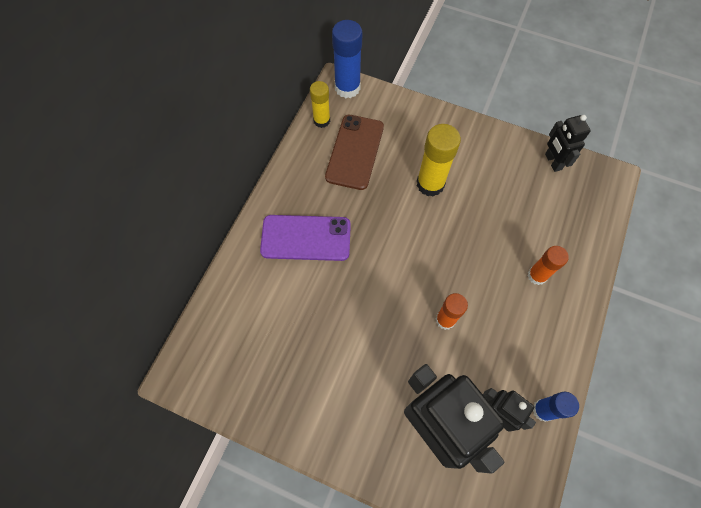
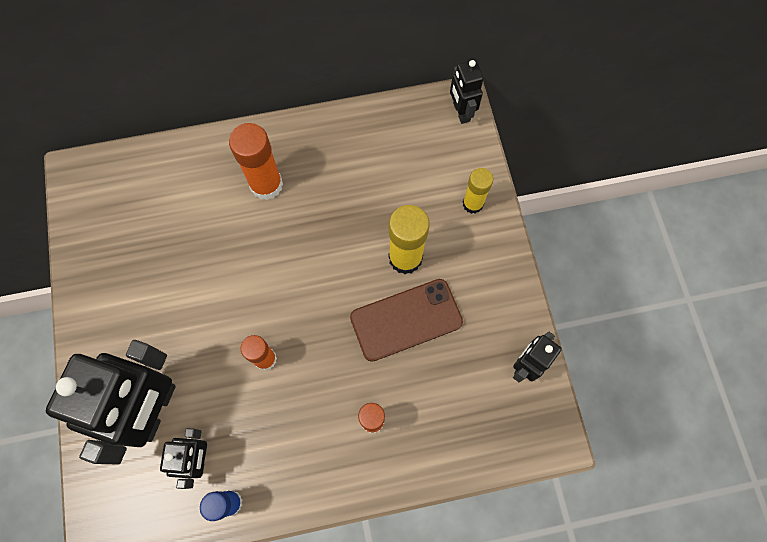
camera: 55 degrees right, 5 degrees up
purple phone [260,215,351,261] -> orange glue stick [229,123,283,200]
yellow glue stick [310,81,330,128] -> yellow glue stick moved to [463,168,493,214]
brown phone [325,115,384,190] -> brown phone moved to [350,279,463,362]
blue glue stick [332,20,363,98] -> black robot [450,60,484,124]

